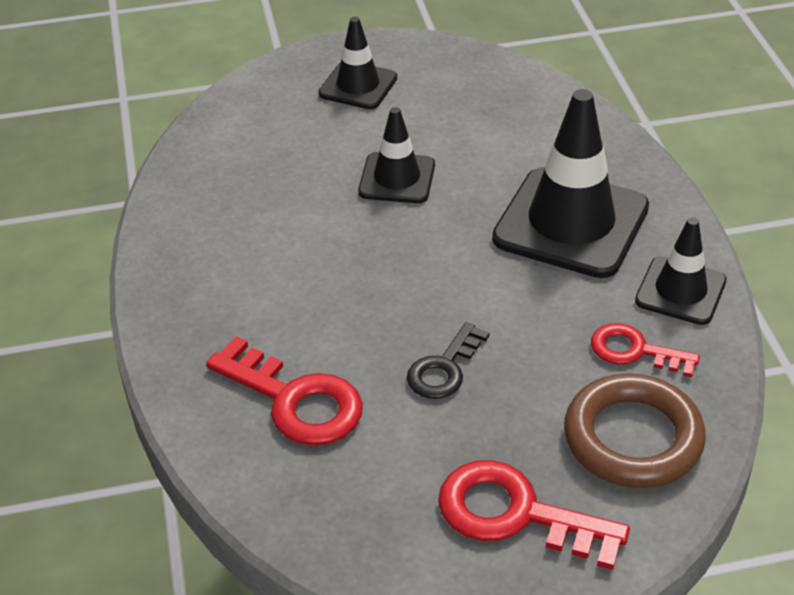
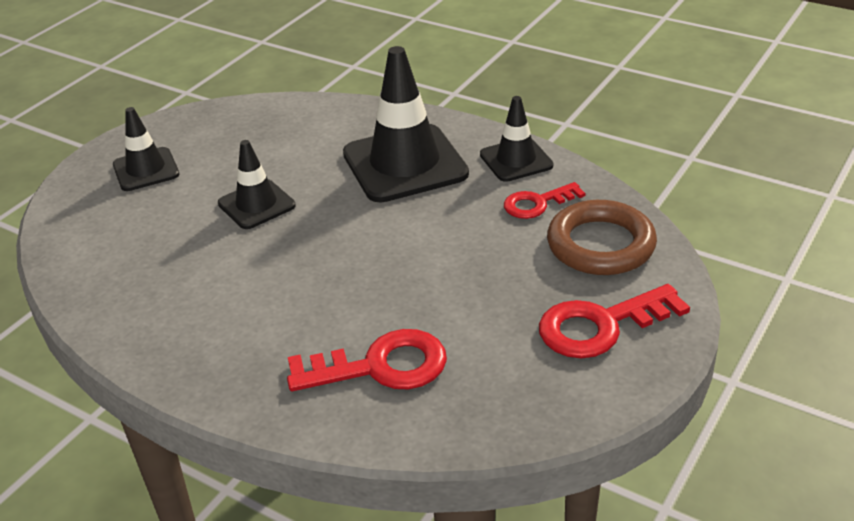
camera: 45 degrees left, 5 degrees down
black key [407,322,489,399] -> none

